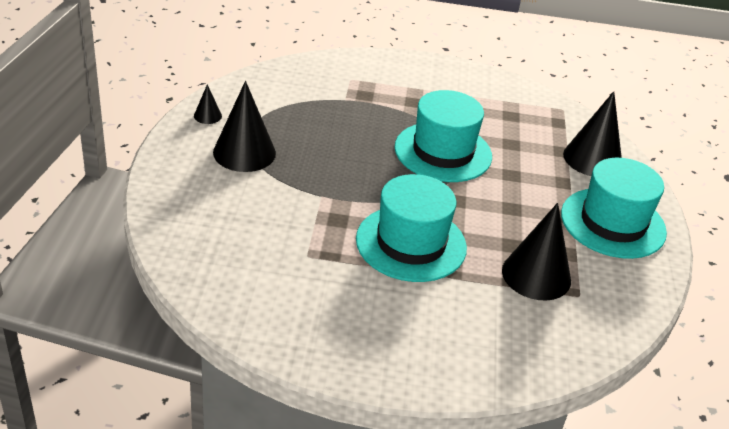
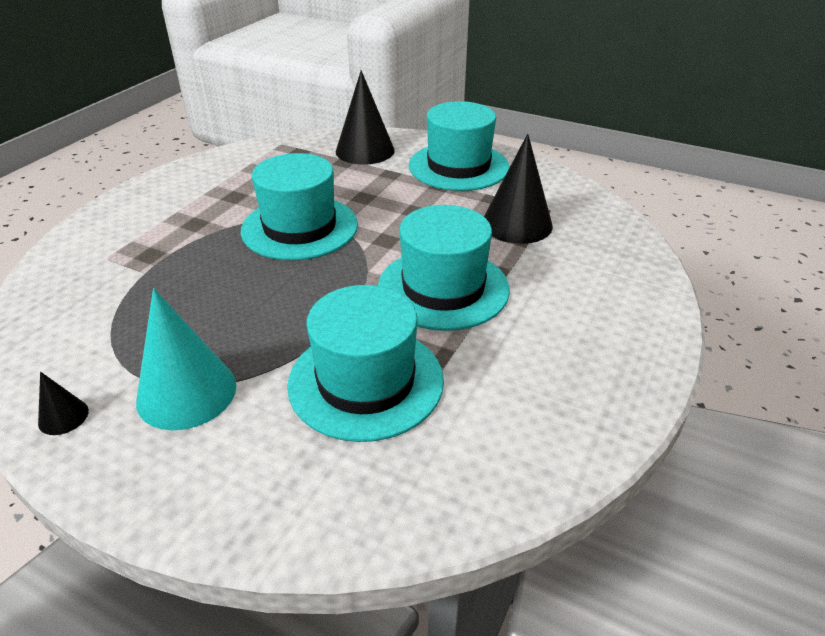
camera: 65 degrees left, 0 degrees up
black cone [213,81,276,172] -> turquoise cone [136,288,237,430]
none -> turquoise hat [287,285,444,442]

